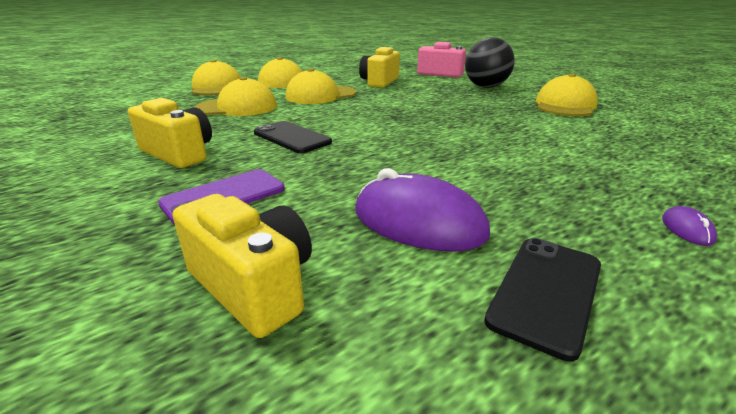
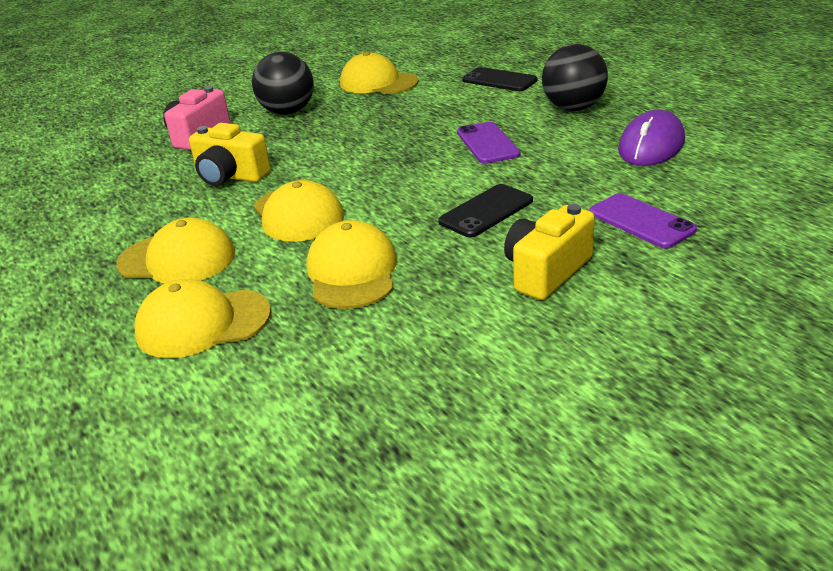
camera: 85 degrees left, 5 degrees up
yellow camera [173,194,312,338] -> none
black phone [484,238,601,362] -> black phone moved to [462,67,538,91]
purple mouse [662,206,717,246] -> none
none -> purple phone [457,122,520,164]
none -> black ball [542,44,608,111]

